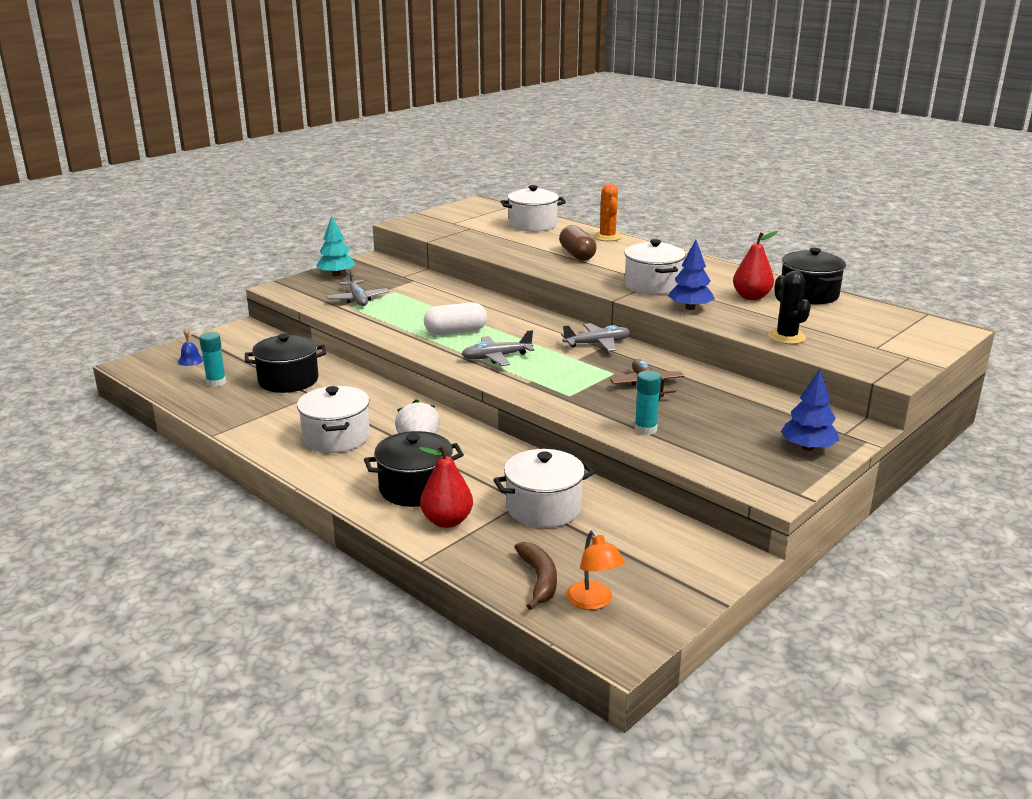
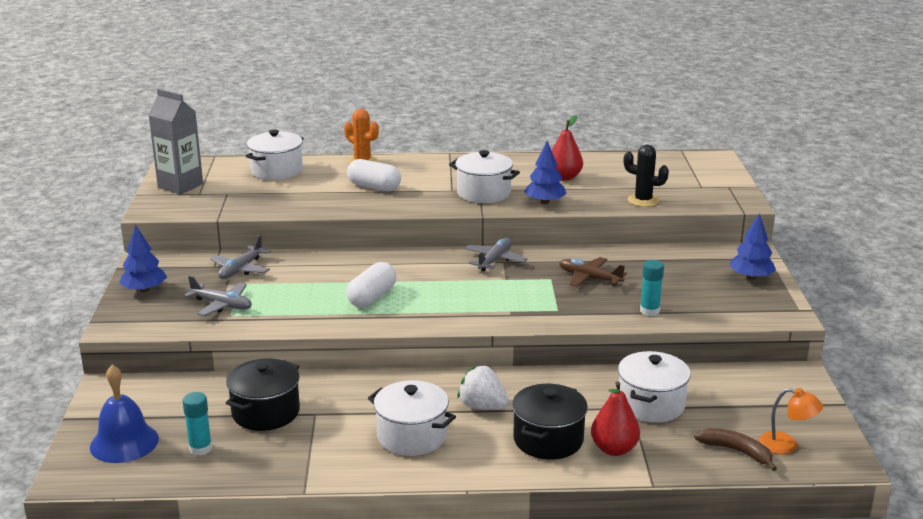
camera: 45 degrees left, 0 degrees up
blue bell [178,329,203,366] -> blue bell [90,365,159,463], size x2.15
turquoise tree [316,216,355,276] -> blue tree [119,225,167,293]
grey plane [462,330,535,366] -> grey plane moved to [210,235,271,279]
brown capsule [559,225,597,261] -> white capsule [347,159,401,191]
black pot [782,248,846,304] -> none
none -> grey carton [148,89,203,195]

